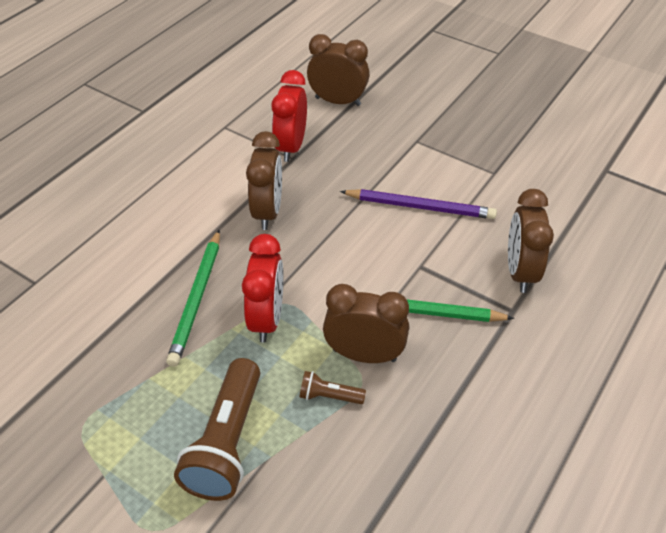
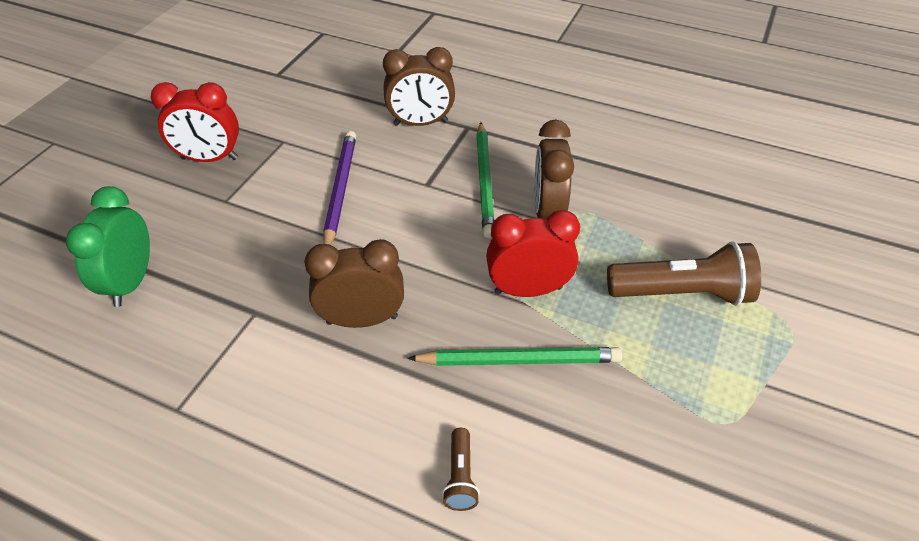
camera: 100 degrees left, 0 degrees up
red clock [272,70,307,162] -> red clock moved to [151,82,239,162]
brown flashlight [300,371,366,404] -> brown flashlight moved to [442,428,480,511]
brown clock [307,34,369,106] -> green clock [66,186,150,307]

